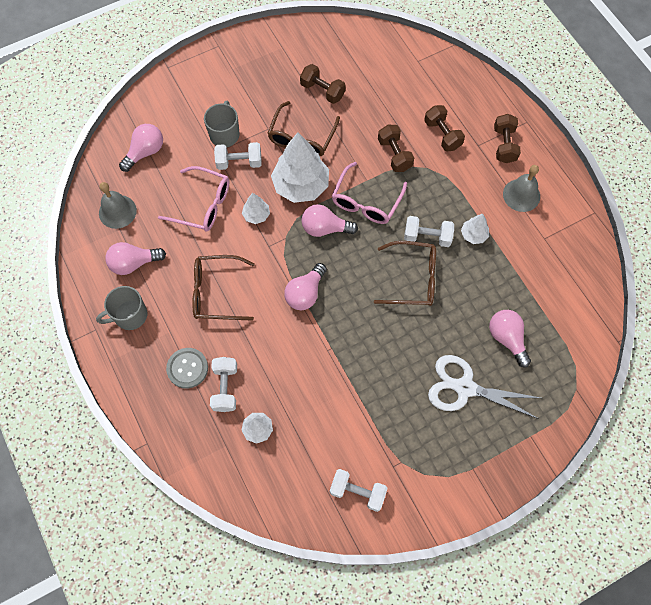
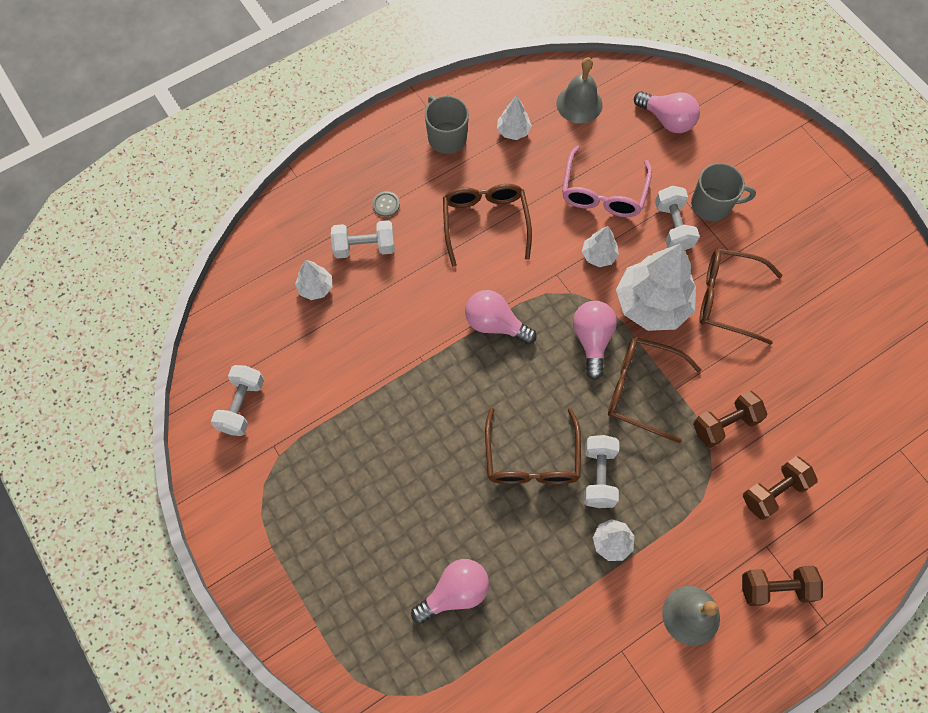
camera: 85 degrees right, 0 degrees up
pink light bulb [105,242,166,275] -> white tree [497,96,532,140]
grey button [166,348,208,389] -> grey button [372,191,400,217], size x0.56
brown dumbbell [300,64,346,104] -> none
pink glasses [332,162,407,224] -> brown glasses [608,337,702,443]
white scissors [428,355,540,419] -> none

